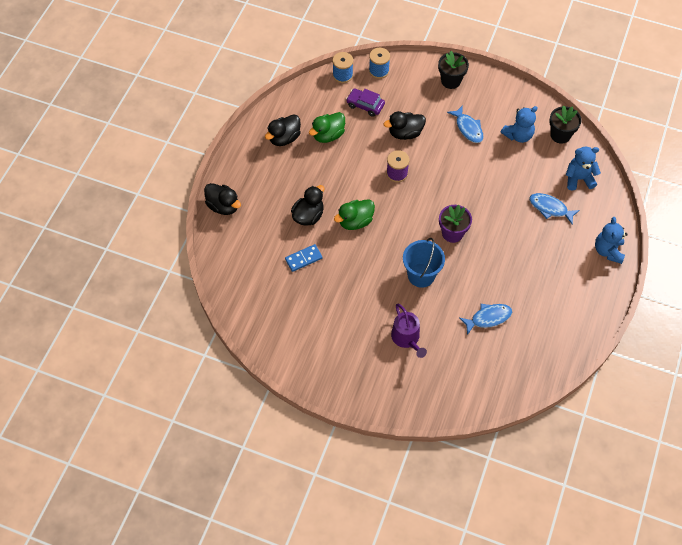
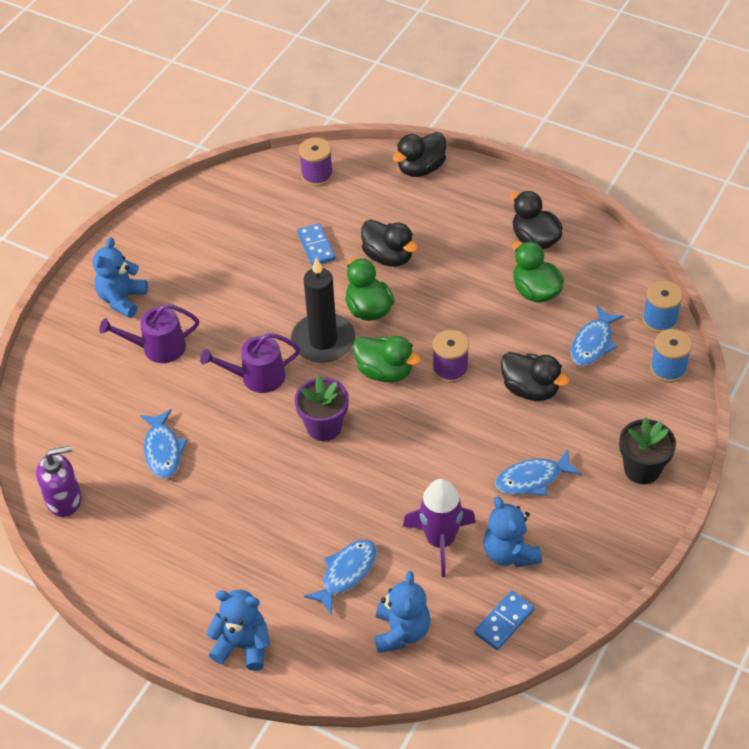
camera: 100 degrees right, 10 degrees down
purple car [346,88,385,117] -> blue fish [571,305,624,366]
black duck [383,111,426,140] -> black duck turned 135 degrees clockwise [501,352,569,401]
blue bucket [403,238,445,288] -> purple watering can [200,333,300,393]
black flower pot [549,105,582,144] -> blue domino [474,591,535,650]
none -> purple soap dispenser [36,446,81,517]
none -> blue teddy bear [93,237,148,318]
none -> black candle [291,257,355,363]
none -> purple spool [299,138,333,186]
none -> green duck [353,336,421,383]
none -> purple rocket [403,479,476,577]

